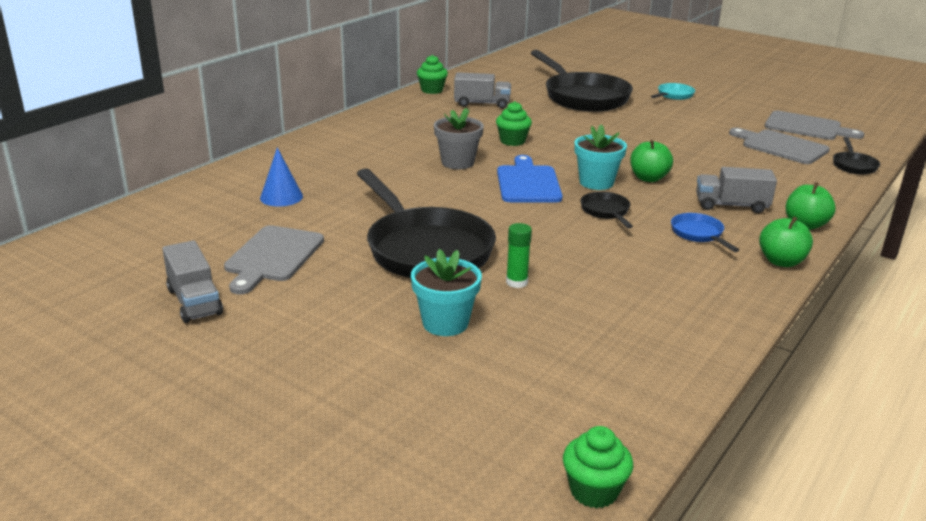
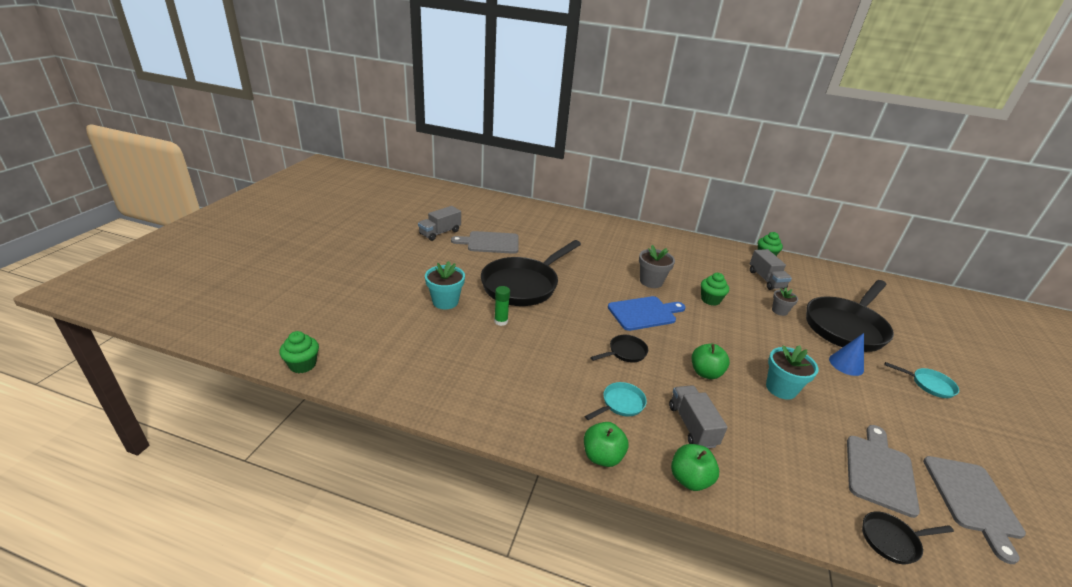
camera: 70 degrees right, 5 degrees up
blue cone [260,148,303,206] -> blue cone moved to [829,333,864,376]
turquoise flower pot [574,124,627,190] -> turquoise flower pot moved to [766,345,818,400]
blue pan [671,213,739,252] -> turquoise pan [585,382,647,420]
none -> grey flower pot [772,287,798,316]

